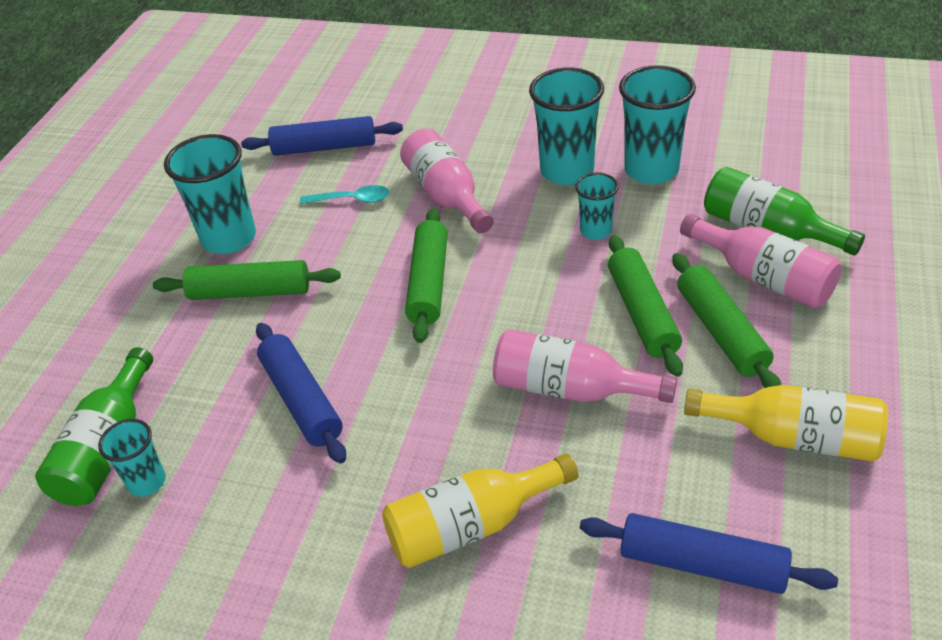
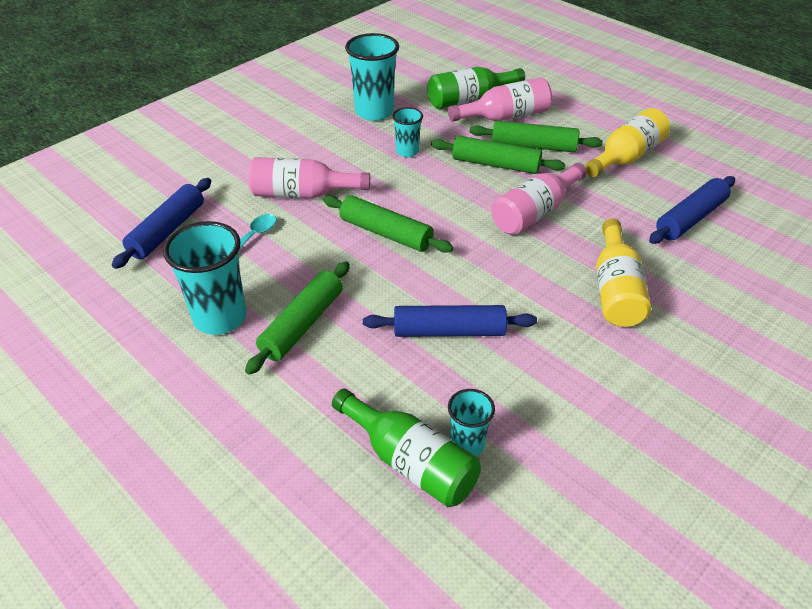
camera: 65 degrees left, 0 degrees up
turquoise cup [529,68,604,185] -> none

